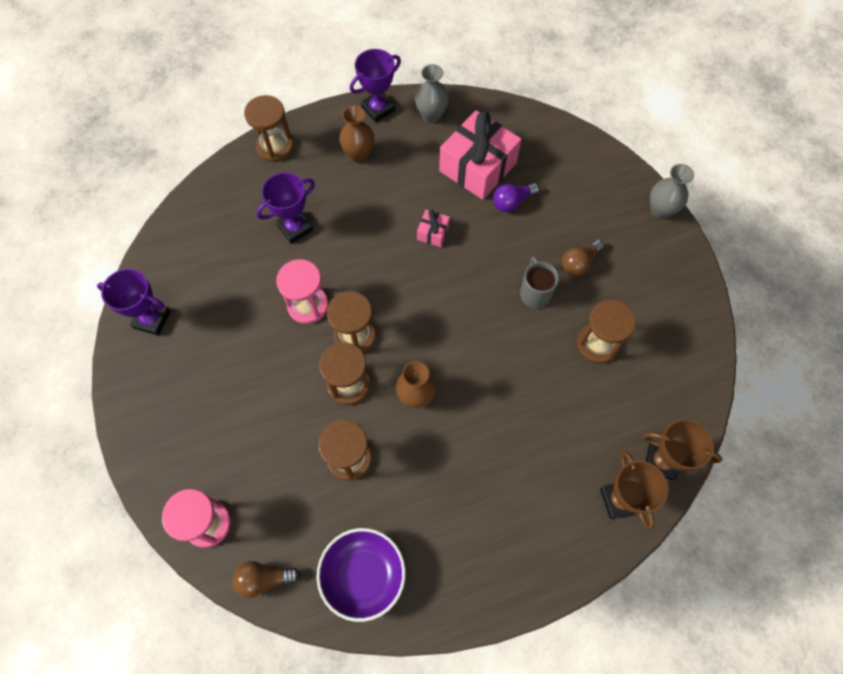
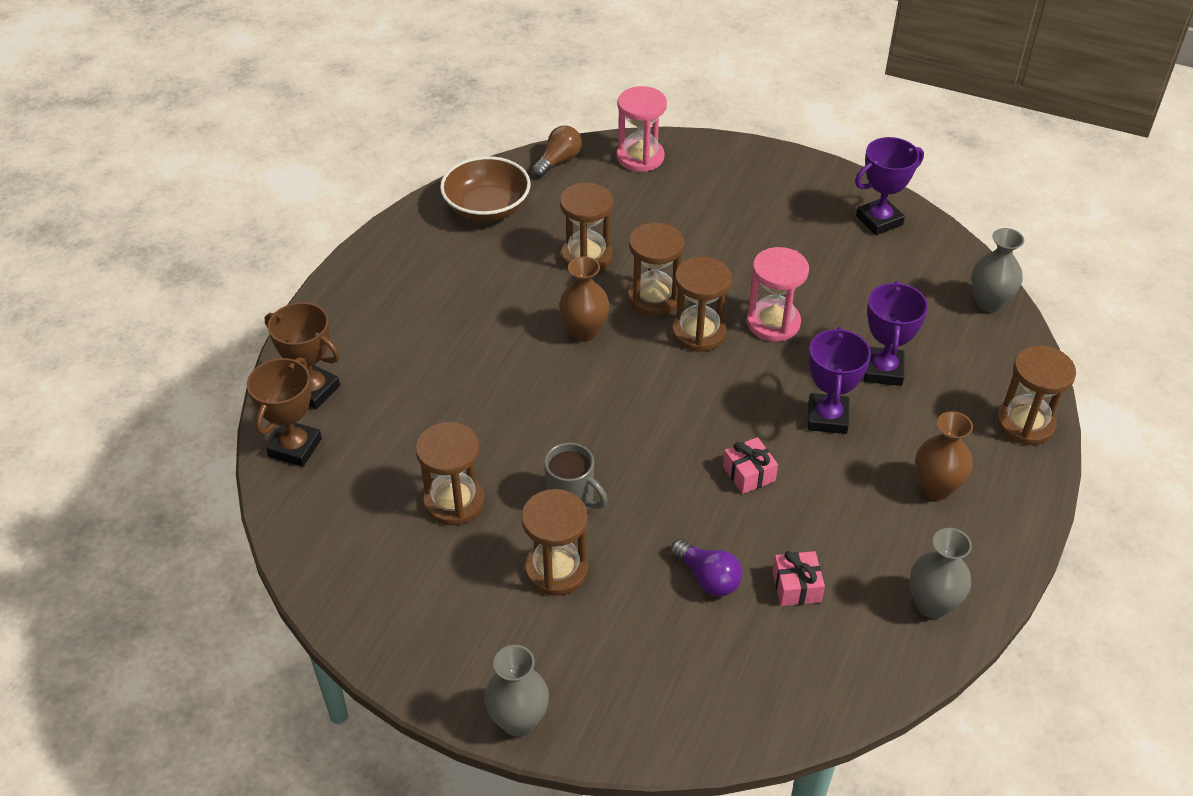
camera: 135 degrees right, 20 degrees down
purple bowl [317,528,406,622] -> brown bowl [440,156,531,222]
purple trophy [350,49,401,123] -> purple trophy moved to [807,327,871,434]
pink gift [439,110,522,200] -> pink gift [772,551,825,606], size x0.44
purple light bulb [493,183,539,212] -> purple light bulb turned 120 degrees clockwise [671,539,742,596]
brown light bulb [561,240,604,276] -> brown hourglass [521,489,588,596]
brown trophy [643,419,722,481] -> brown trophy turned 45 degrees counterclockwise [247,357,322,467]
none -> grey vase [972,228,1024,312]

